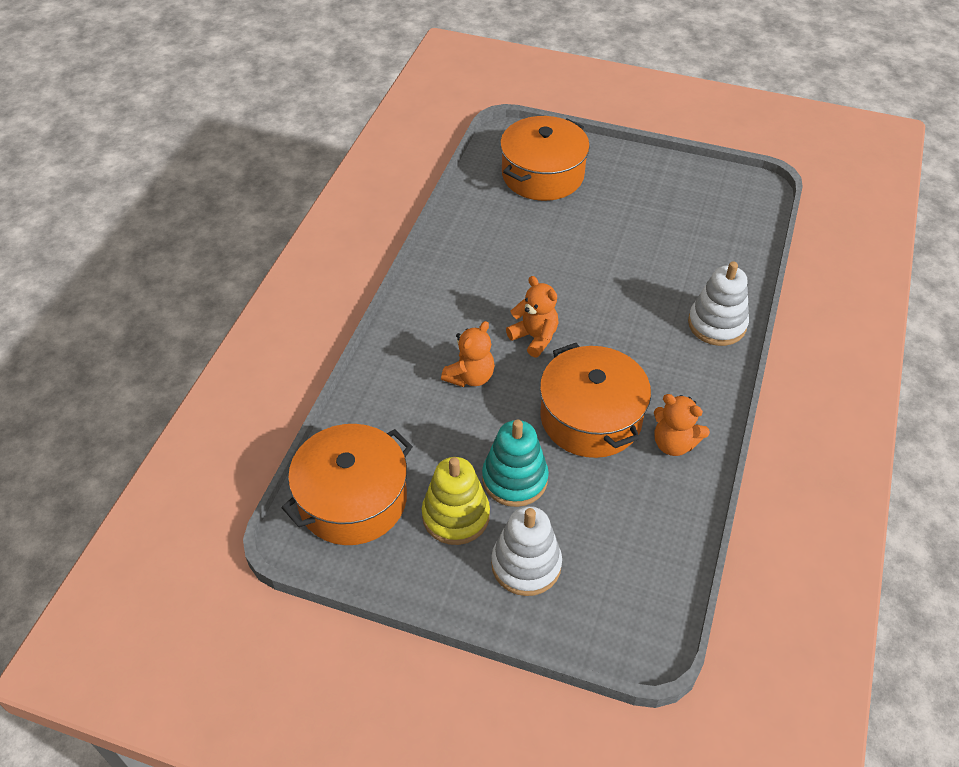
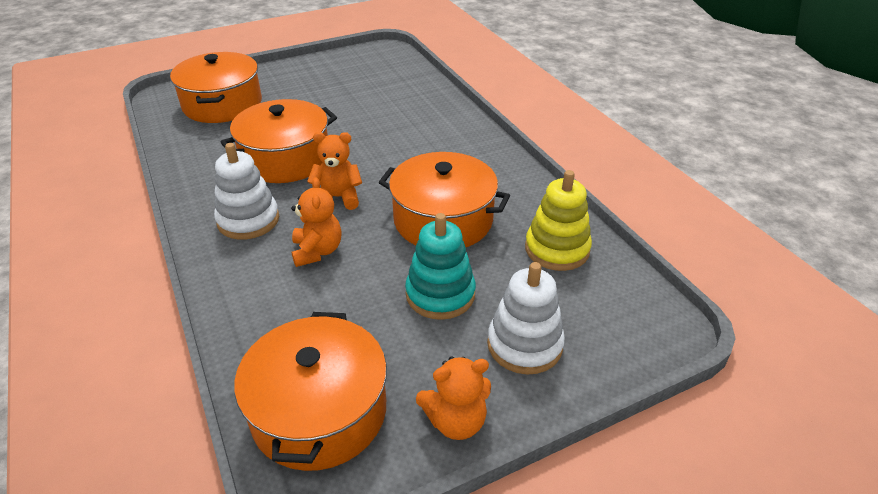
camera: 45 degrees left, 10 degrees down
yellow stacking toy [422,457,490,545] -> yellow stacking toy moved to [525,170,592,271]
orange teddy bear [654,394,710,456] -> orange teddy bear moved to [416,357,491,440]
white stacking toy [688,261,749,346] -> white stacking toy moved to [214,143,279,240]
none -> orange pot [221,99,337,183]

